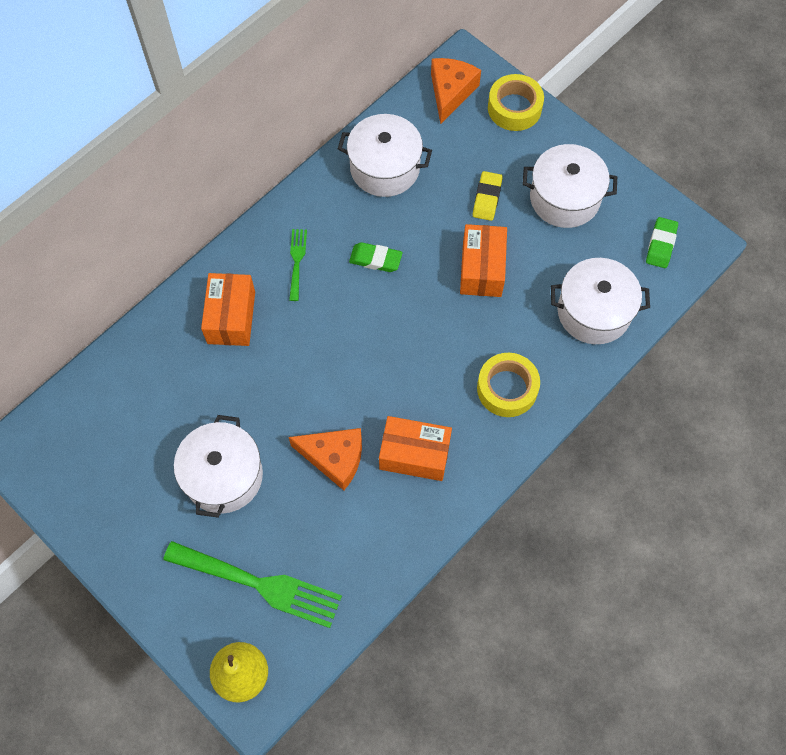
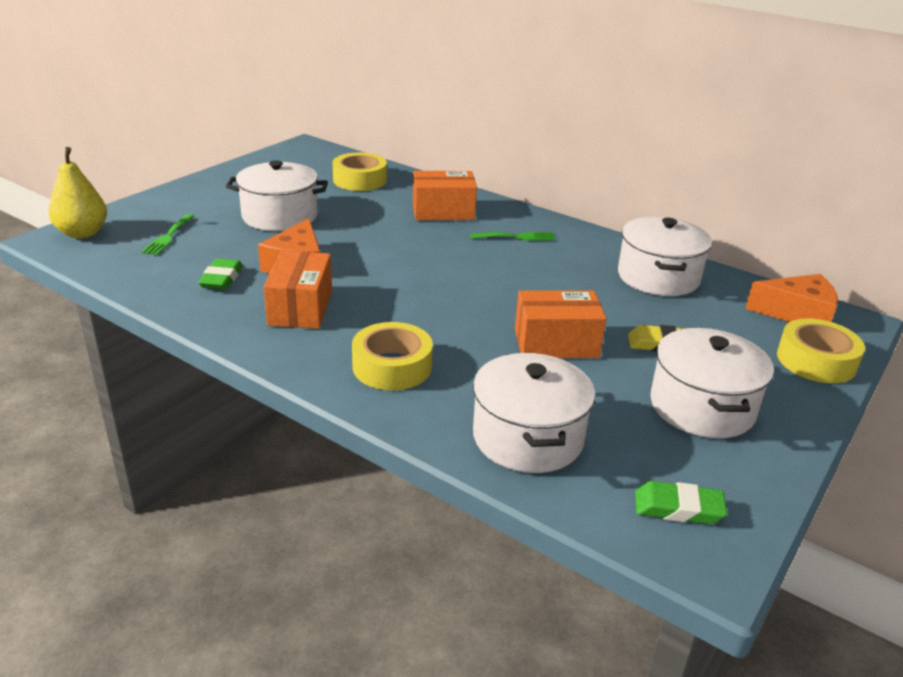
camera: 80 degrees right, 35 degrees down
green fork [163,541,342,628] -> green fork [141,214,194,255], size x0.50
green eraser [349,242,402,272] -> green eraser moved to [198,258,243,290]
none -> yellow tape [332,153,387,191]

